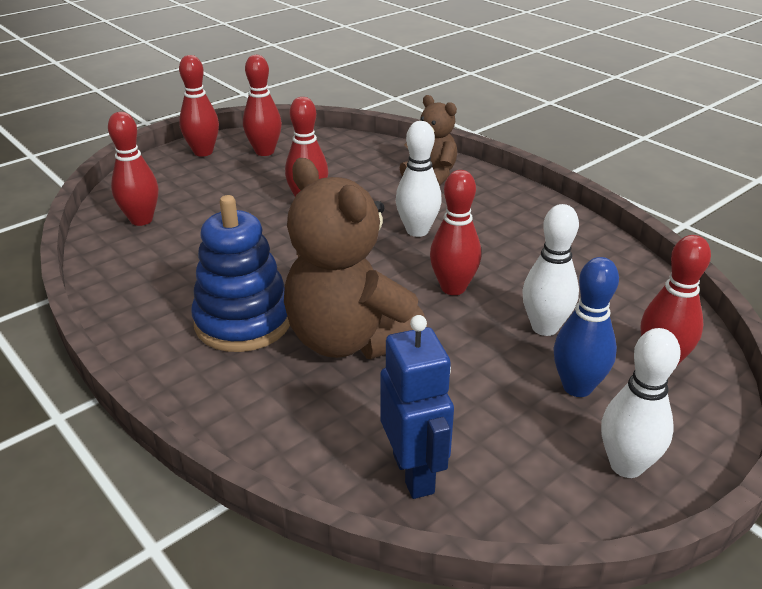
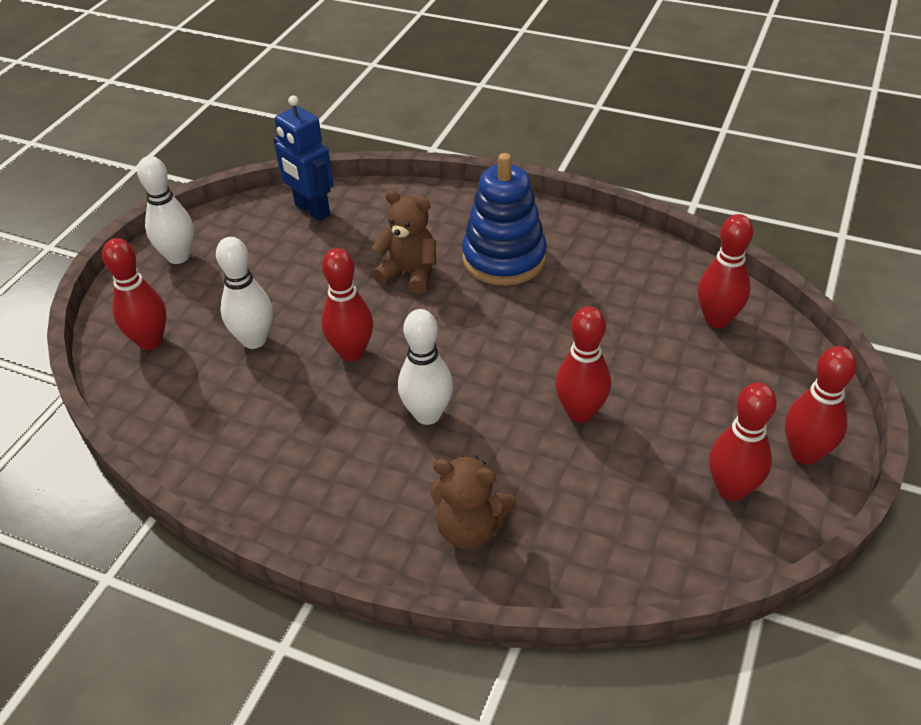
camera: 155 degrees right, 10 degrees up
brown teddy bear [284,158,428,359] -> brown teddy bear [372,190,436,294], size x0.56
blue bowling pin [554,257,619,397] -> none

